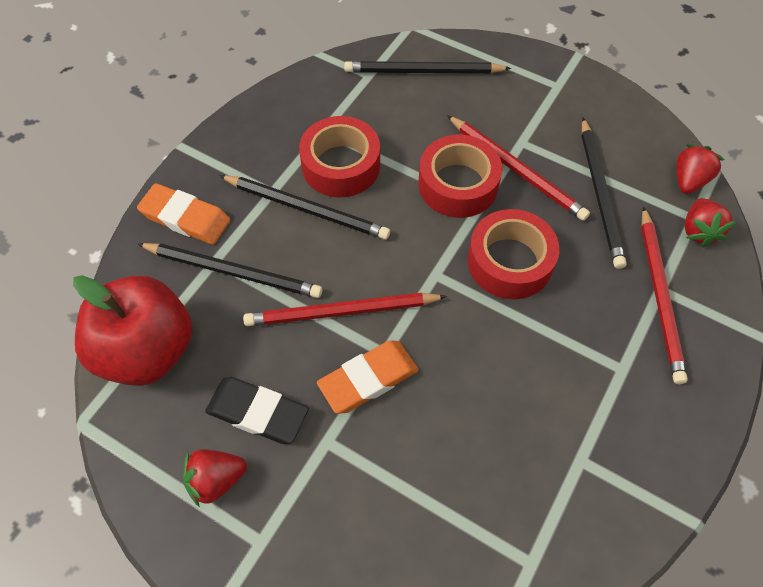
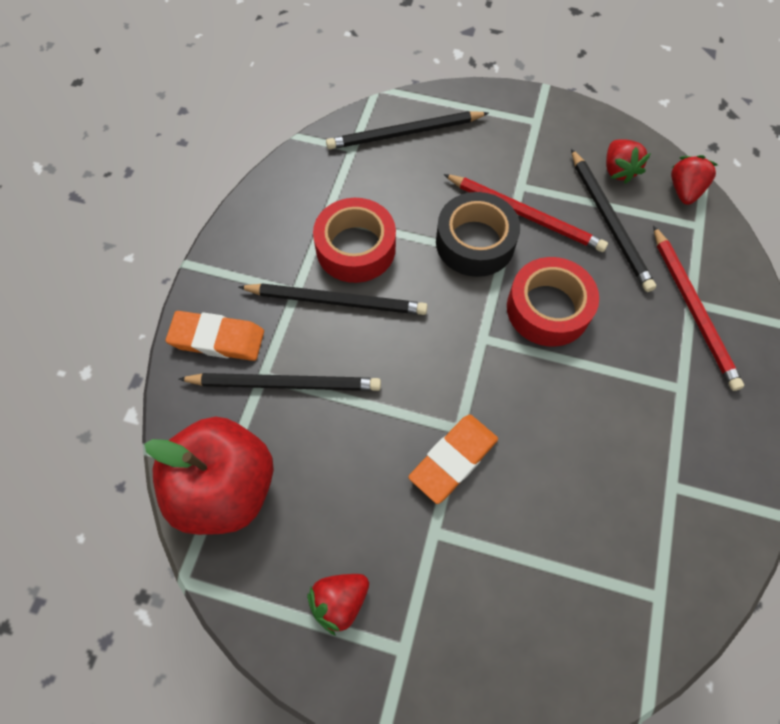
camera: 15 degrees left, 5 degrees up
black eraser [205,377,309,444] -> none
red pencil [243,293,447,326] -> none
red tape [418,135,502,218] -> black tape [436,192,520,277]
red strawberry [685,198,736,247] -> red strawberry moved to [606,139,651,184]

